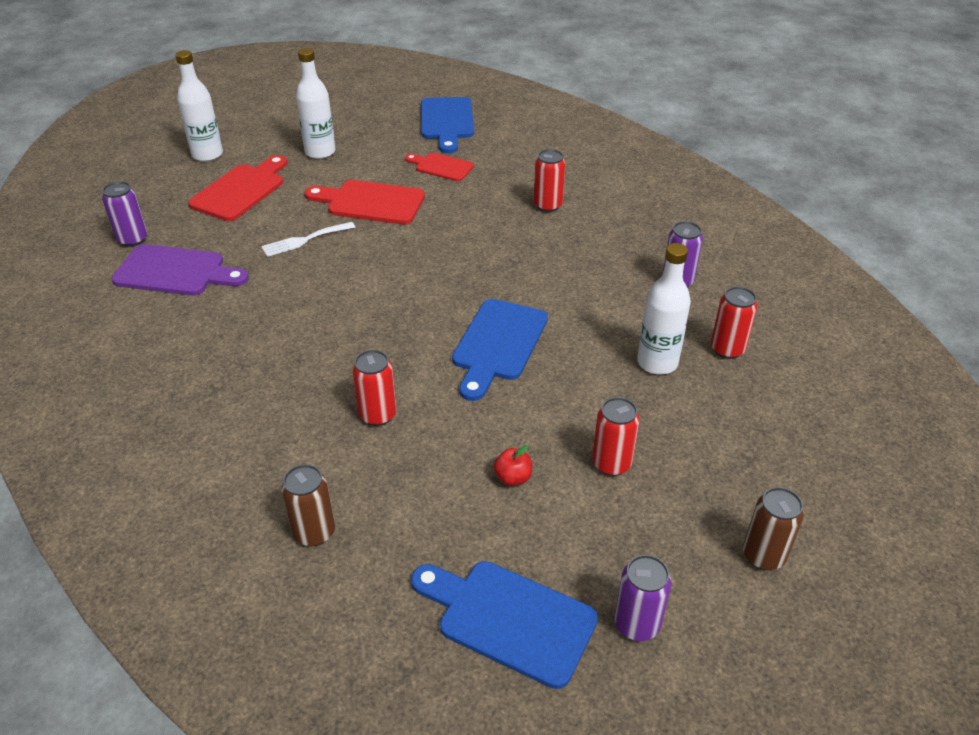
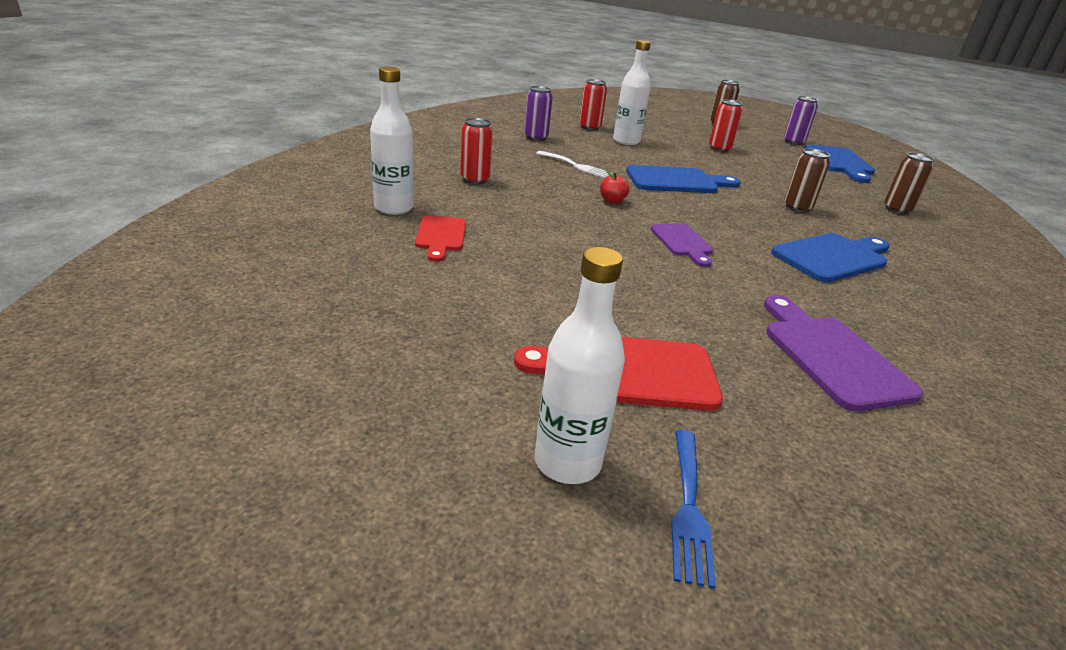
camera: 120 degrees left, 10 degrees down
purple can [102,181,148,247] -> none
white fork [261,222,355,257] -> white fork moved to [536,151,613,178]
white bottle [296,48,336,159] -> white bottle moved to [370,66,414,215]
red cutting board [305,180,425,225] -> none
red can [352,350,397,426] -> brown can [784,148,830,213]
blue cutting board [421,97,474,153] -> blue cutting board moved to [771,233,890,283]
red apple [494,445,532,486] -> red apple moved to [600,170,629,204]
none -> purple cutting board [651,223,713,267]
none -> blue fork [671,430,716,589]

